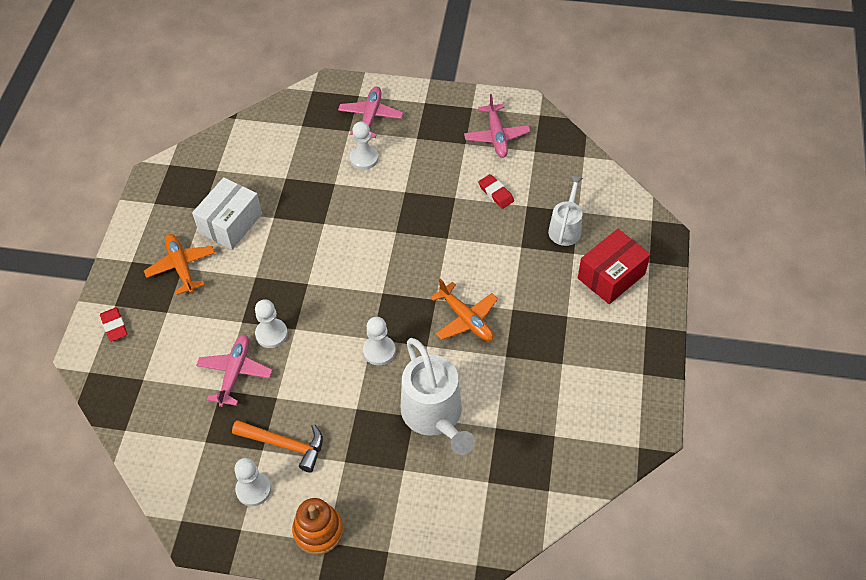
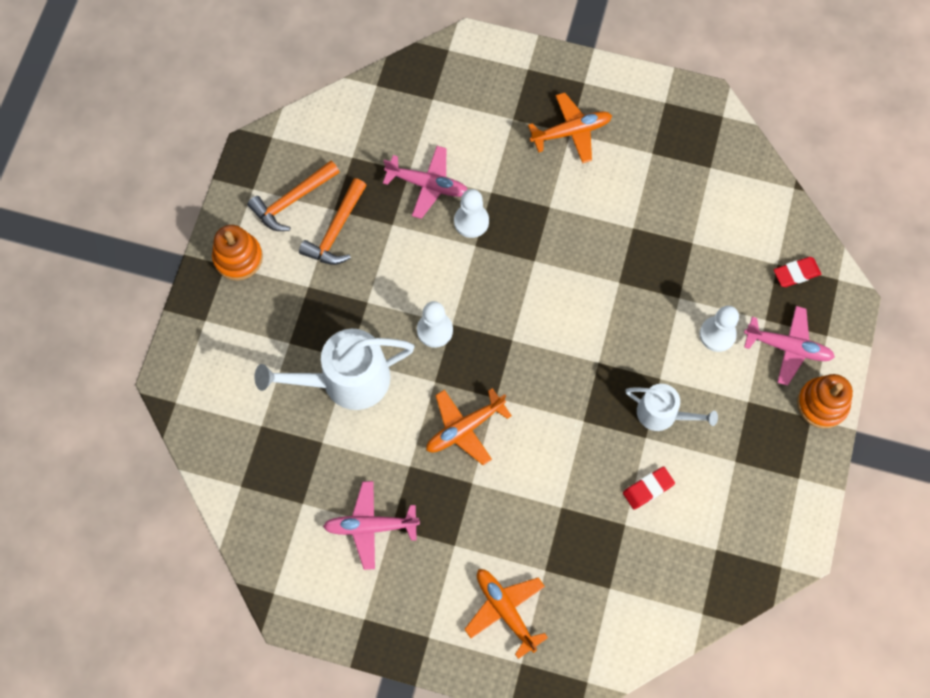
camera: 95 degrees right, 15 degrees up
red eraser [100,307,128,342] -> red eraser moved to [774,257,821,287]
white box [192,177,262,249] -> none
white pawn [234,458,271,506] -> orange hammer [247,161,339,231]
pink plane [464,94,531,158] -> pink plane moved to [323,481,420,570]
white watering can [548,176,583,246] -> white watering can moved to [625,384,718,431]
red box [578,229,651,304] -> orange plane [465,569,548,659]
none -> orange stacking toy [797,374,853,429]

